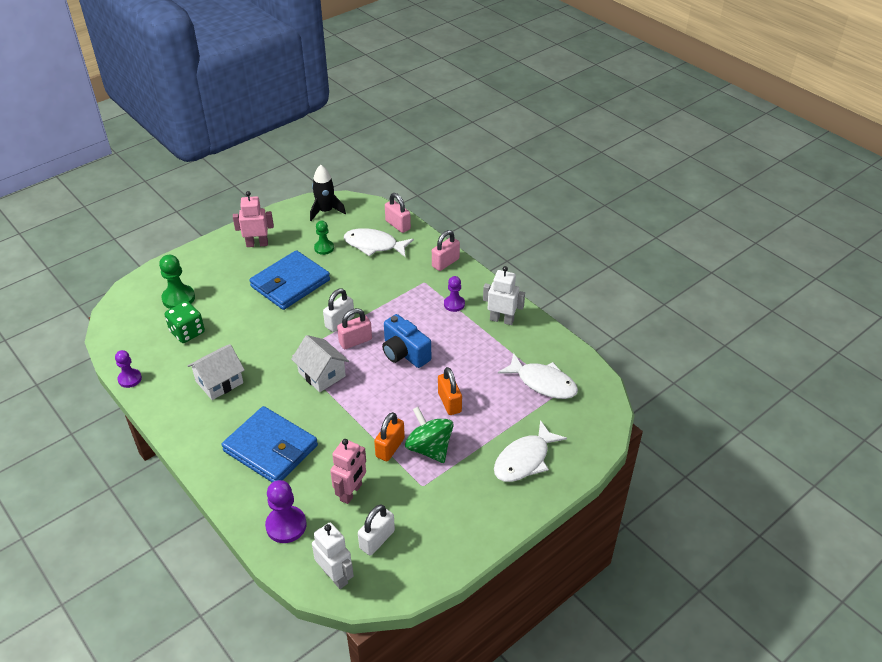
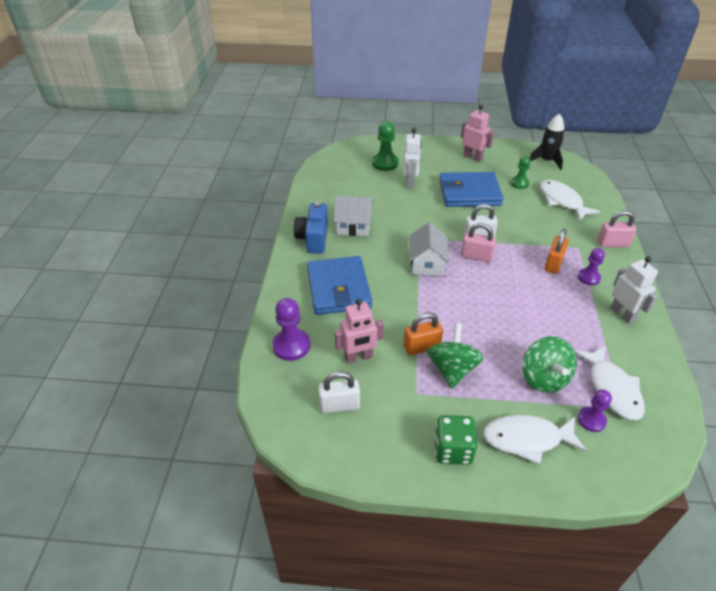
camera: 45 degrees right, 0 degrees up
purple pawn [115,350,142,388] -> purple pawn moved to [578,389,612,432]
green dice [165,301,205,343] -> green dice moved to [434,415,477,465]
white robot [312,523,354,589] -> white robot moved to [403,128,421,188]
blue camera [382,314,431,368] -> blue camera moved to [294,202,328,254]
pink padlock [385,193,411,233] -> none
orange padlock [438,367,462,415] -> orange padlock moved to [545,229,569,274]
none -> green spinning top [522,336,577,393]

